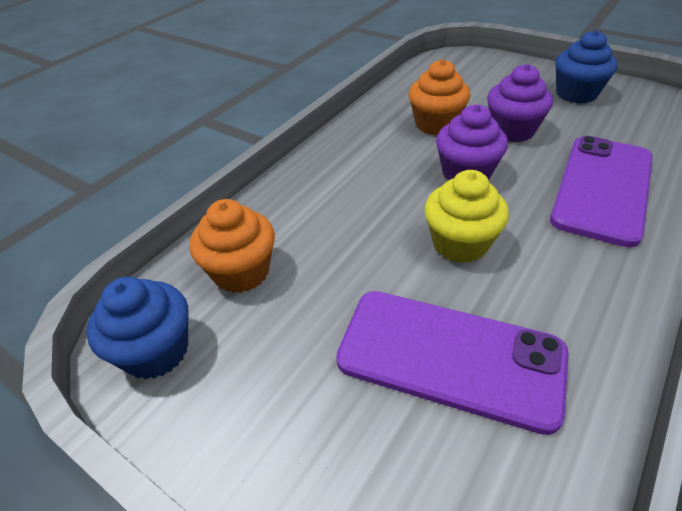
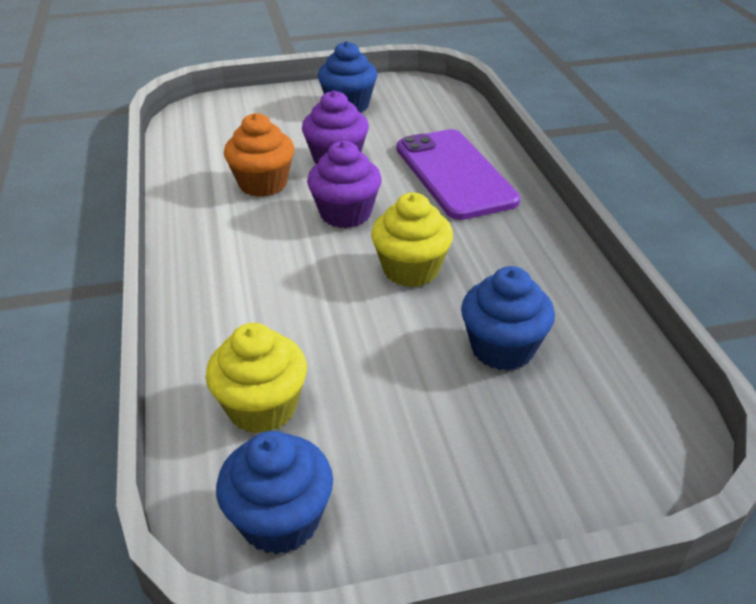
camera: 50 degrees left, 5 degrees down
orange cupcake [190,199,275,293] -> yellow cupcake [206,323,307,434]
purple phone [336,291,568,435] -> blue cupcake [461,266,555,371]

